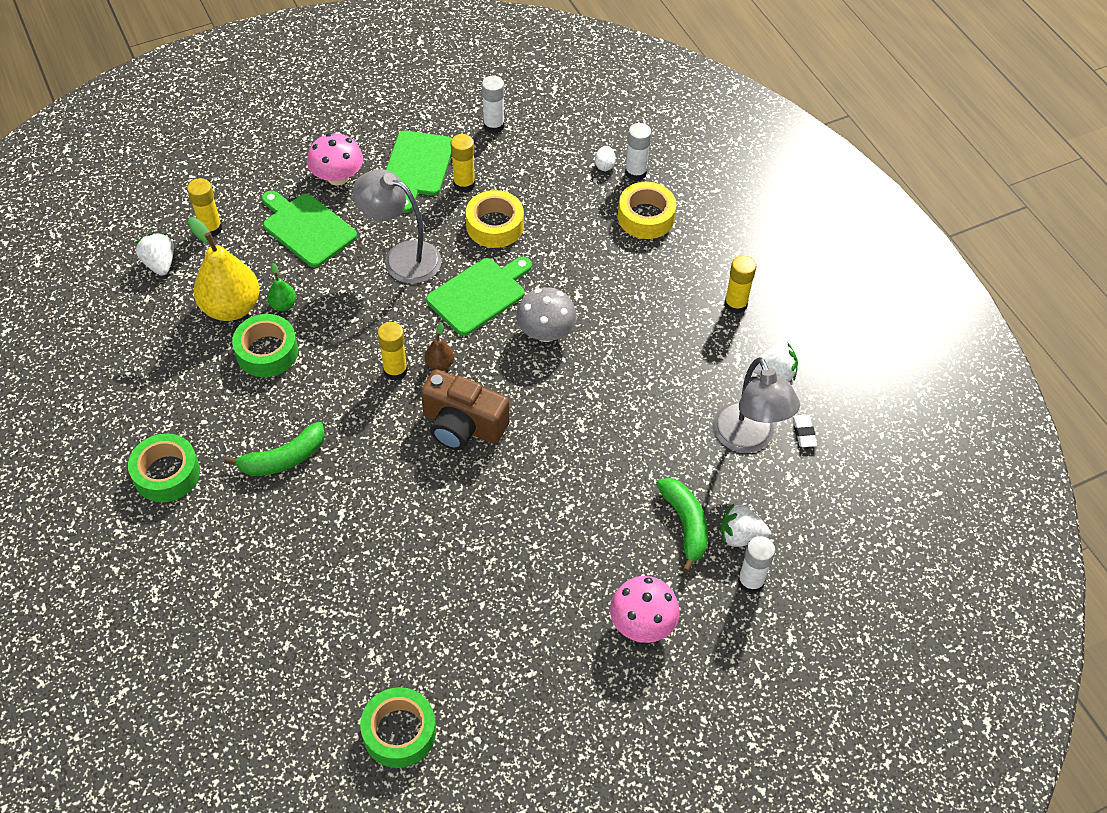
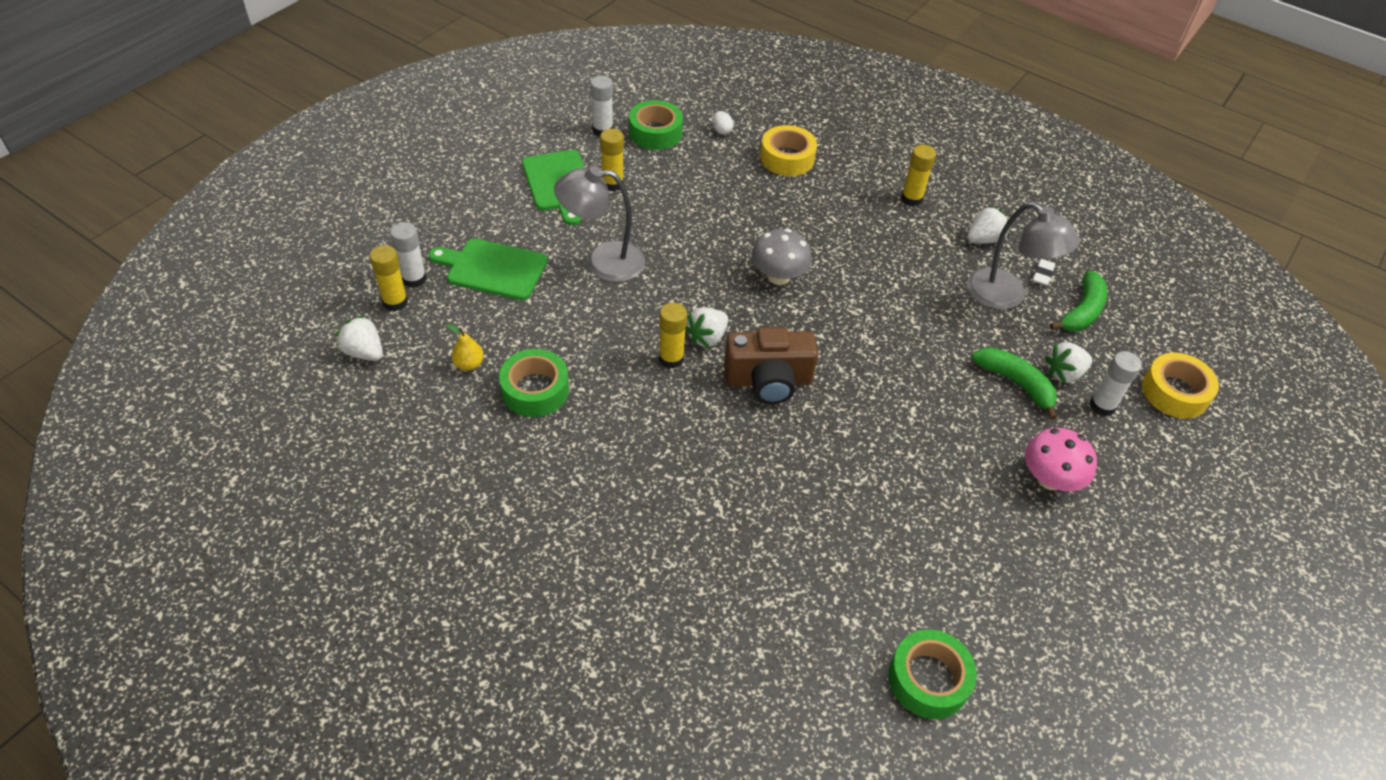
camera: 30 degrees left, 5 degrees down
green tape [128,433,200,502] -> green tape moved to [629,100,683,150]
yellow pear [188,217,260,321] -> yellow pear [447,324,484,371], size x0.45
green banana [224,422,325,476] -> green banana moved to [1050,271,1107,331]
green pear [267,263,296,311] -> none
pink mushroom [307,133,363,186] -> none
brown pear [425,322,454,371] -> white strawberry [685,307,728,348]
green cutting board [426,257,532,336] -> none
yellow tape [466,190,524,248] -> yellow tape moved to [1142,353,1219,419]
white glue stick [625,123,652,181] -> white glue stick moved to [390,222,427,288]
white eraser [792,415,817,447] -> white eraser turned 60 degrees clockwise [1032,259,1055,286]

